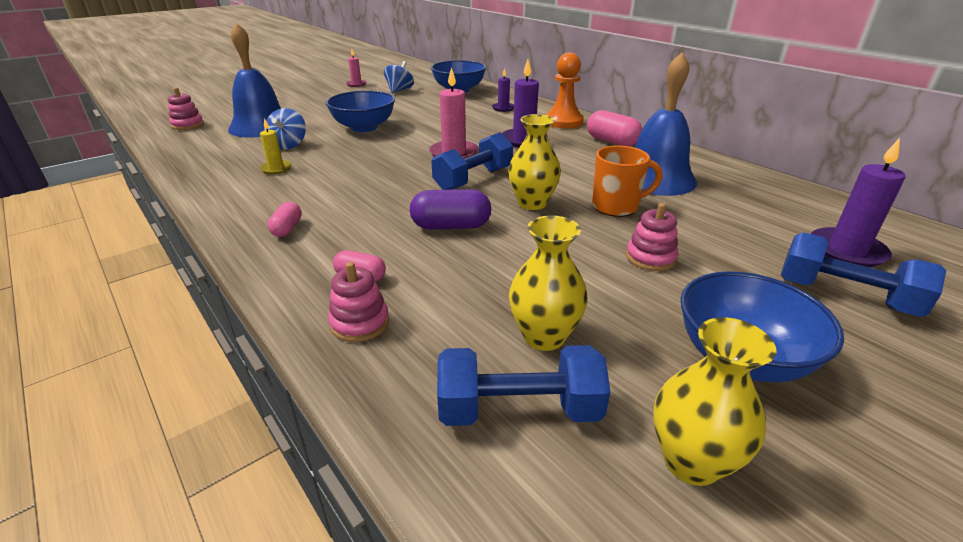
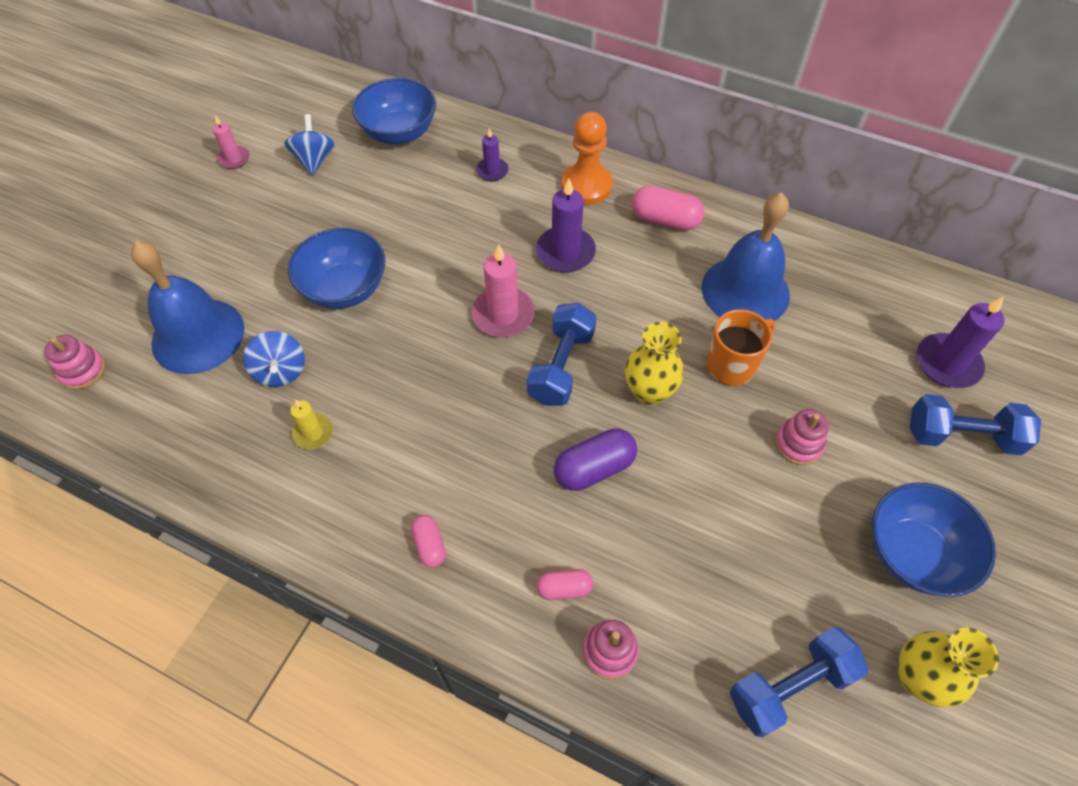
camera: 25 degrees left, 25 degrees up
yellow vase [509,215,588,351] -> none

